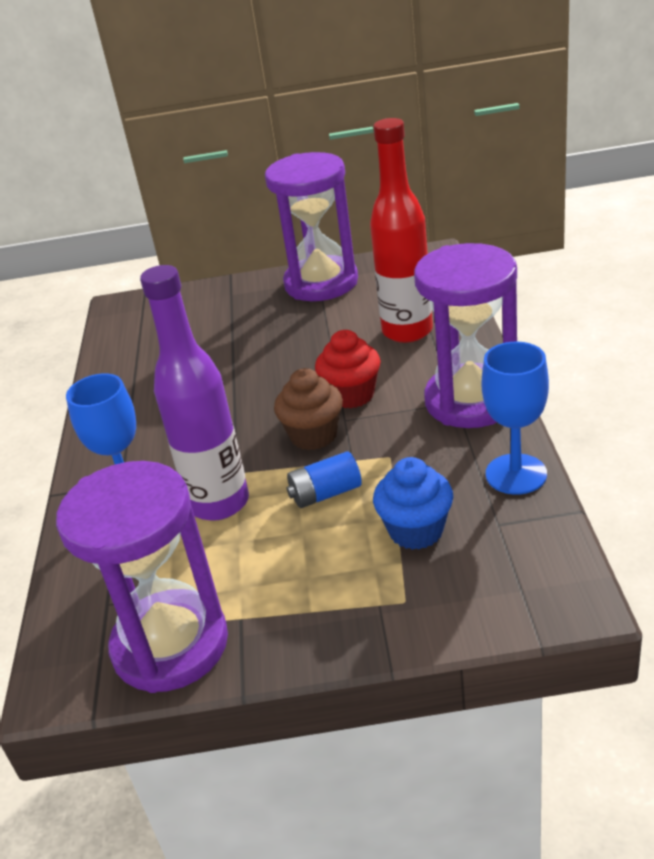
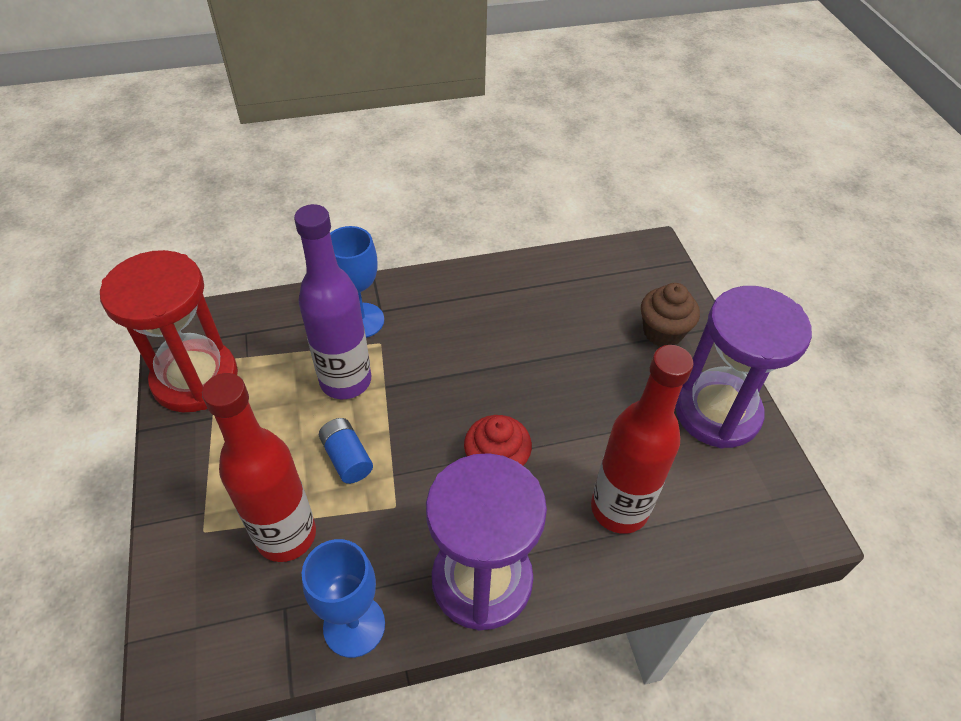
camera: 75 degrees right, 15 degrees up
purple hourglass [56,461,228,693] -> red hourglass [100,250,238,412]
brown cupcake [274,368,343,450] -> brown cupcake moved to [641,283,700,346]
blue cupcake [373,457,453,550] -> red bottle [202,373,316,562]

